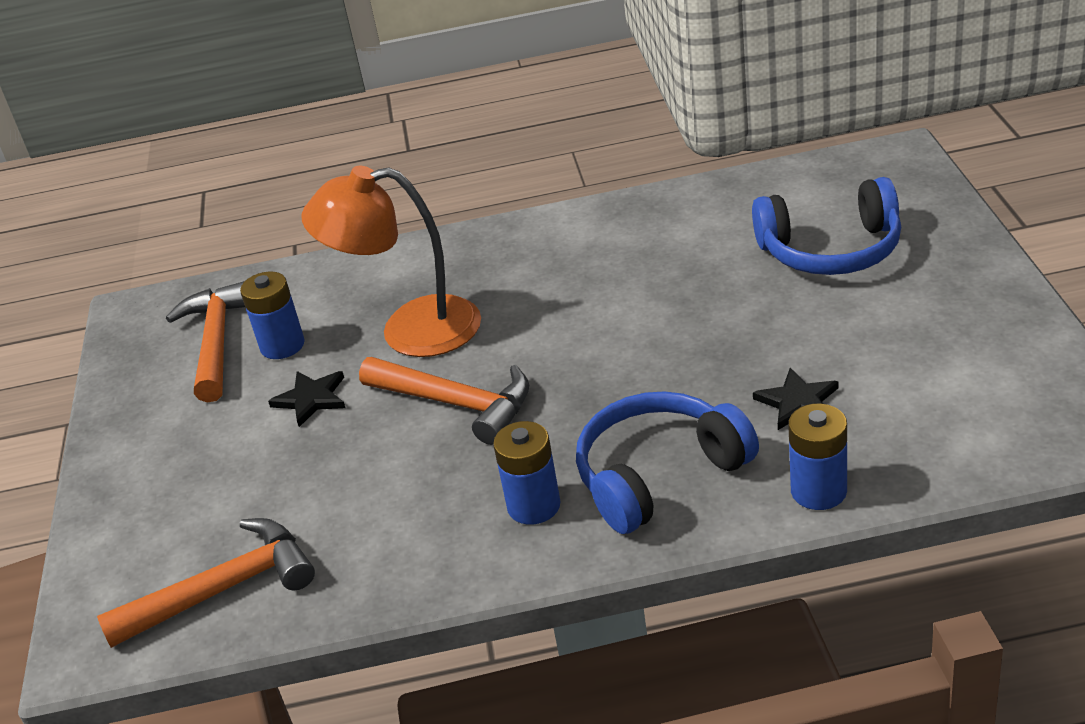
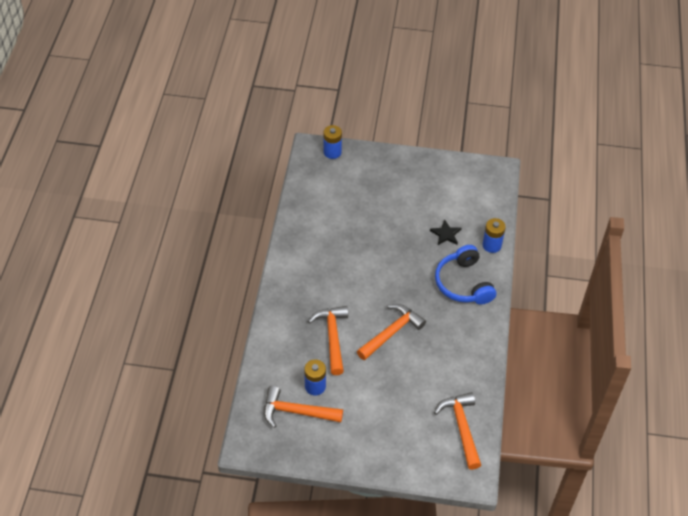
camera: 80 degrees left, 15 degrees up
black star [268,371,345,427] -> none
orange lamp [301,166,481,357] -> orange hammer [308,306,348,375]
blue battery [493,421,561,525] -> blue battery moved to [324,125,342,159]
blue headphones [752,177,901,275] -> none

